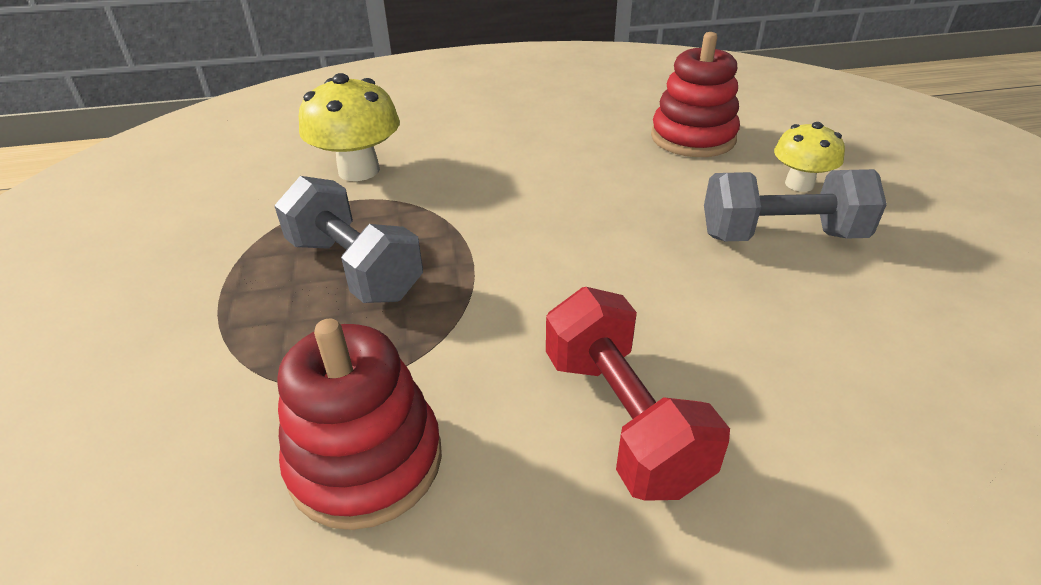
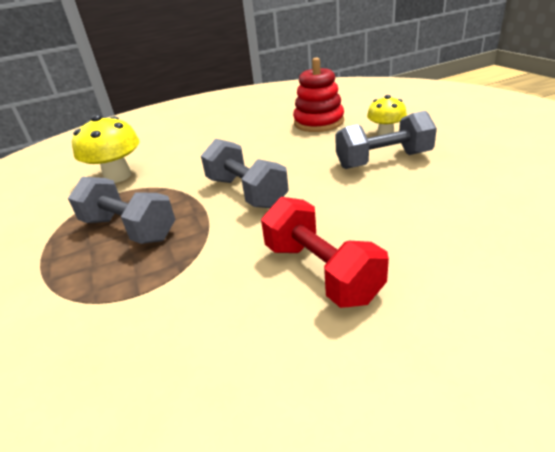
camera: 10 degrees left, 5 degrees down
red stacking toy [277,319,442,530] -> none
none -> grey dumbbell [201,139,289,208]

